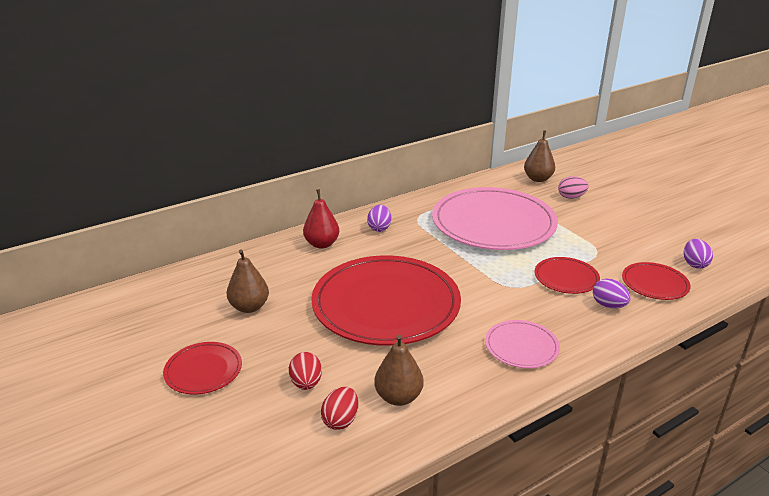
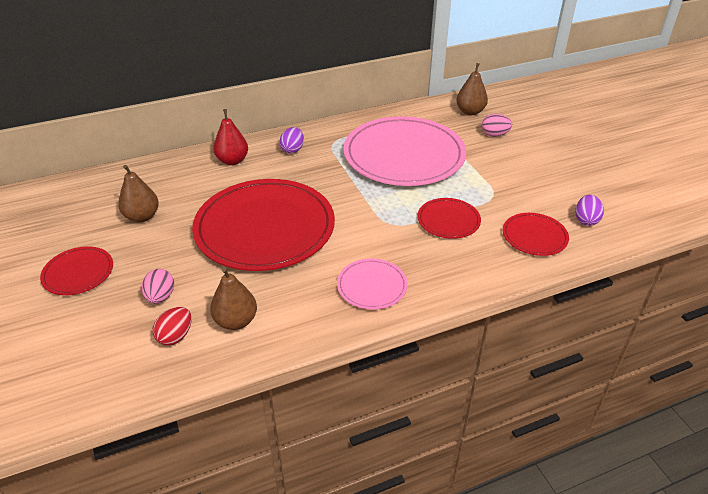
camera: 10 degrees right, 10 degrees up
red egg [289,352,322,390] -> pink egg [142,269,174,304]
purple egg [593,279,630,308] -> none

